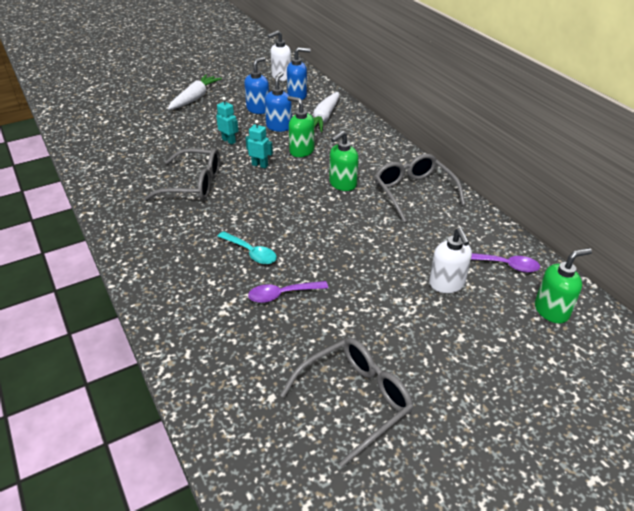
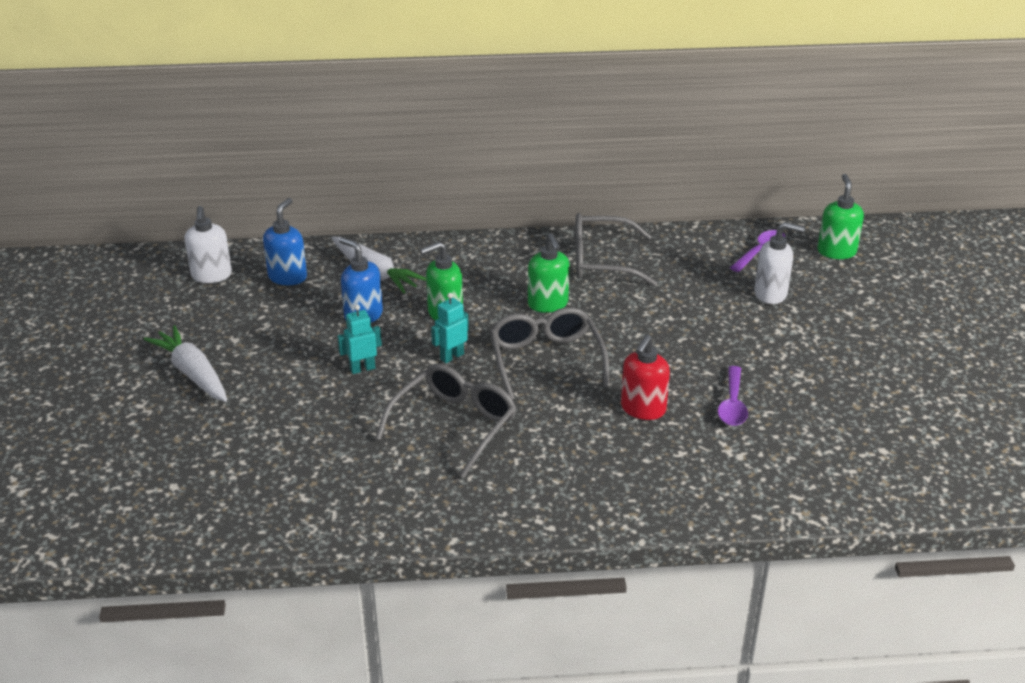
camera: 65 degrees left, 5 degrees down
turquoise spoon [218,231,277,264] -> red soap dispenser [621,335,670,420]
blue soap dispenser [244,57,269,114] -> none
grey glasses [280,338,414,468] -> grey glasses moved to [490,307,609,400]

